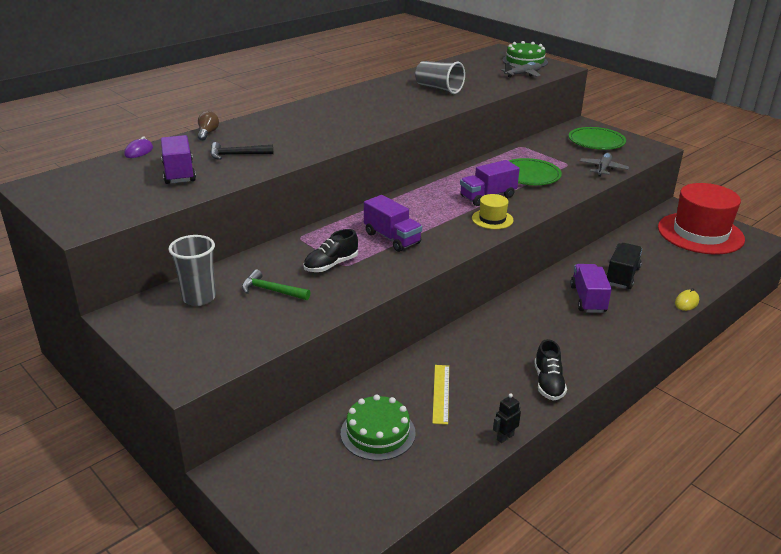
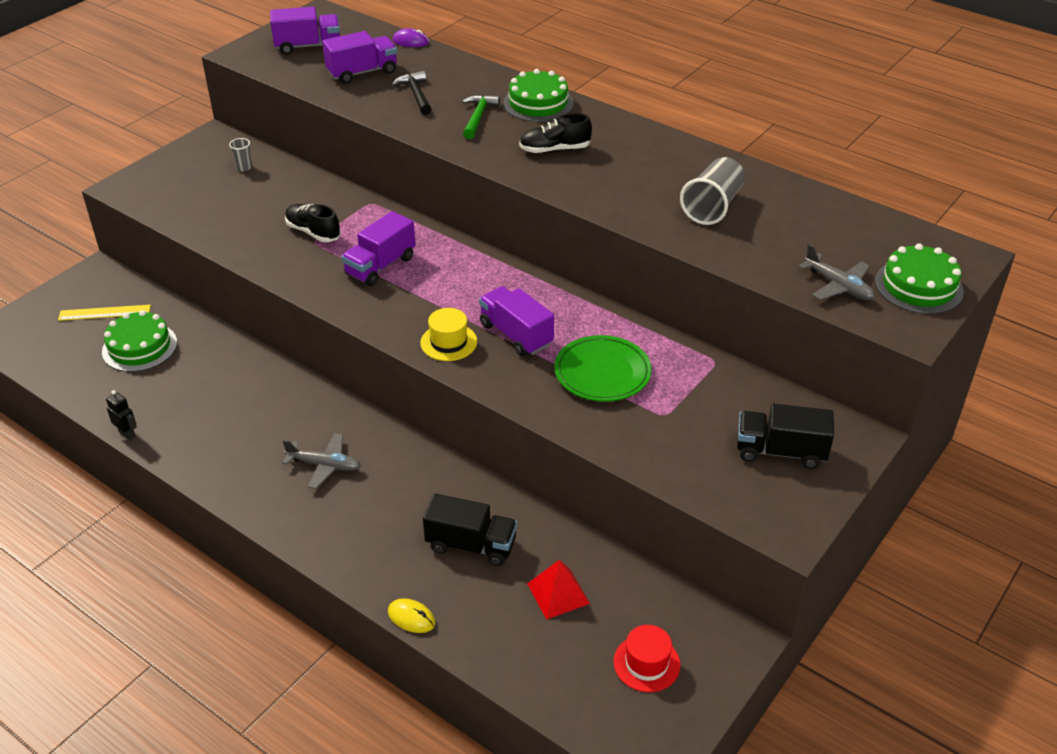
camera: 80 degrees right, 10 degrees up
grey cup [168,235,216,306] -> grey cup [229,138,252,171], size x0.48
brown light bulb [198,111,219,141] -> none
green hammer [242,269,311,300] -> green hammer moved to [462,94,500,139]
yellow ruler [432,365,449,425] -> yellow ruler moved to [58,305,151,321]
black shoe [534,339,567,401] -> black shoe moved to [519,113,592,153]
green plate [569,127,626,150] -> black truck [737,404,834,469]
purple truck [570,264,612,313] -> purple truck moved to [270,7,340,55]
grey plane [580,153,629,177] -> grey plane moved to [282,433,361,489]
red hat [658,183,745,254] -> red hat [613,625,681,692], size x0.44
none -> green cake [503,69,573,122]
none -> red pyramid [527,560,590,620]

